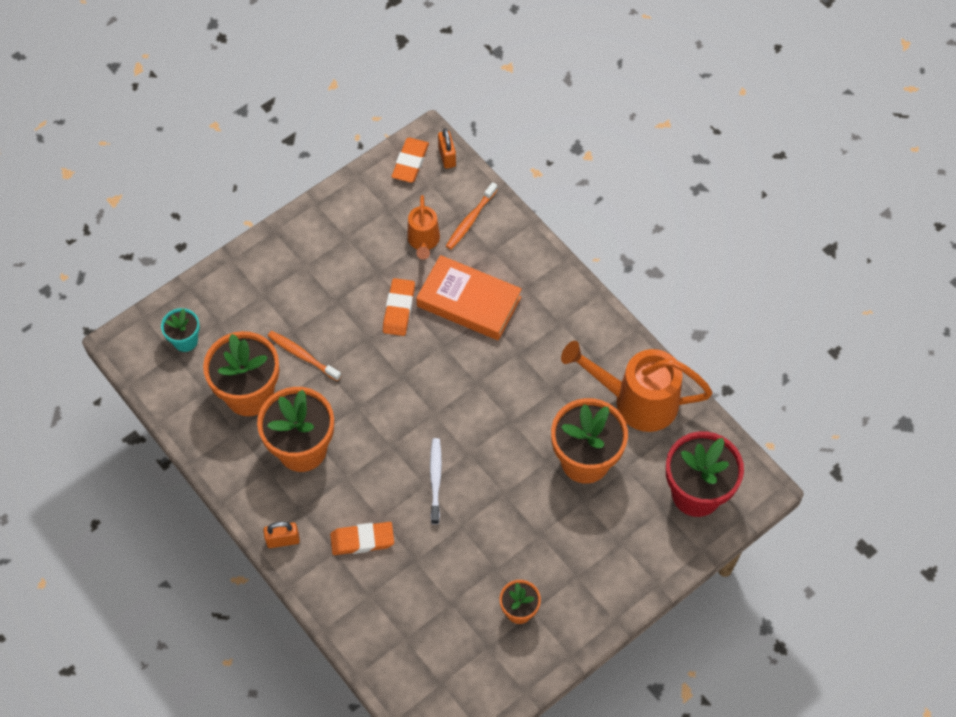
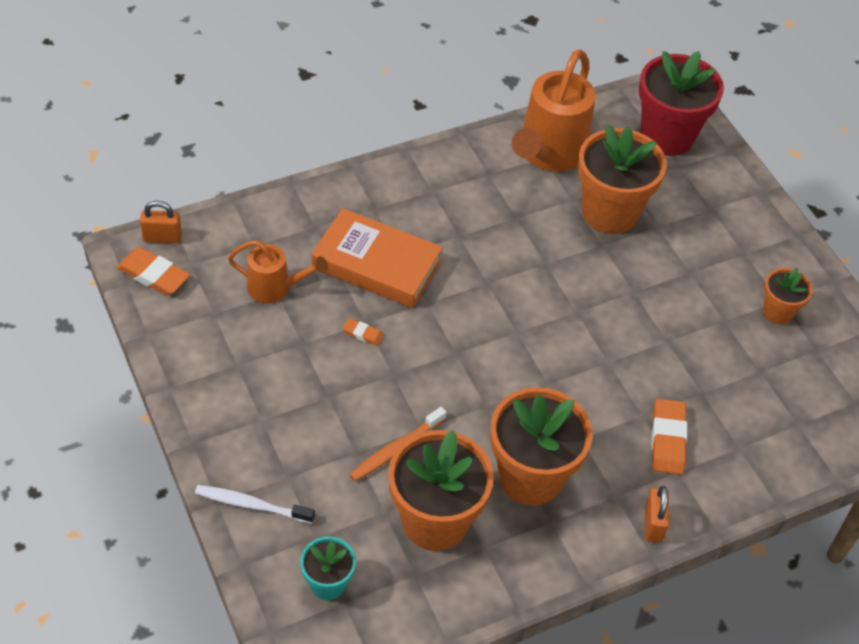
camera: 80 degrees left, 10 degrees down
orange eraser [383,278,415,336] -> orange eraser [342,318,384,346], size x0.53
orange book [416,255,522,340] -> orange book turned 75 degrees clockwise [312,208,443,308]
white toothbrush [430,438,442,525] -> white toothbrush moved to [195,485,315,524]
orange toothbrush [446,182,498,250] -> none

